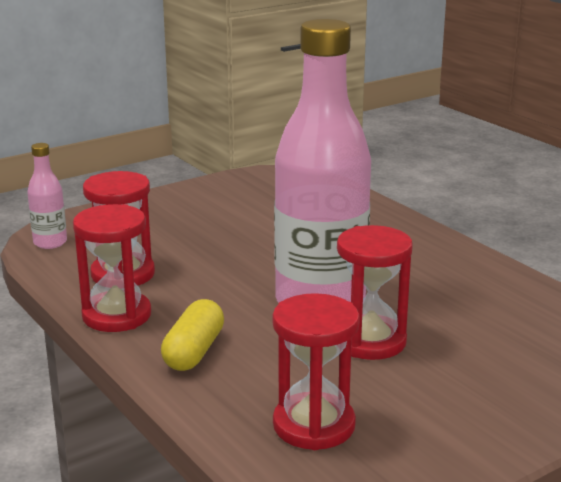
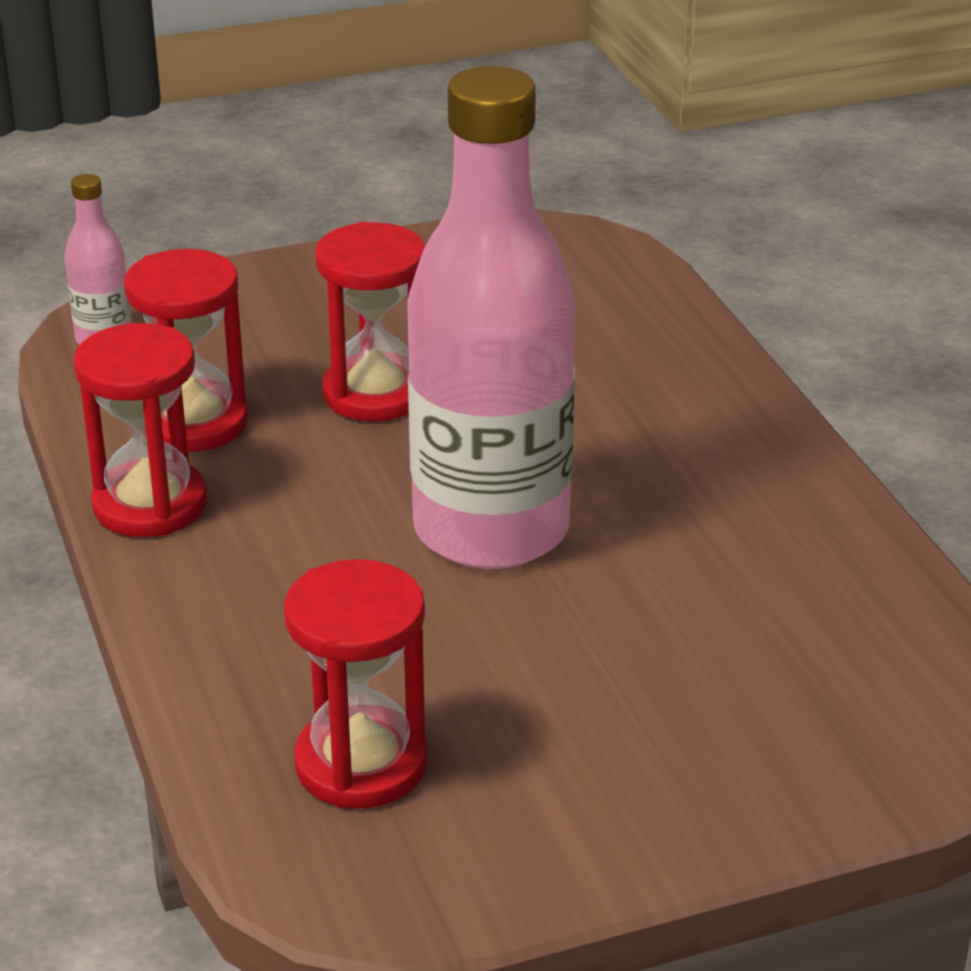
camera: 15 degrees right, 10 degrees up
yellow capsule [161,299,224,371] -> none
red hourglass [337,225,413,360] -> red hourglass moved to [315,222,425,422]

